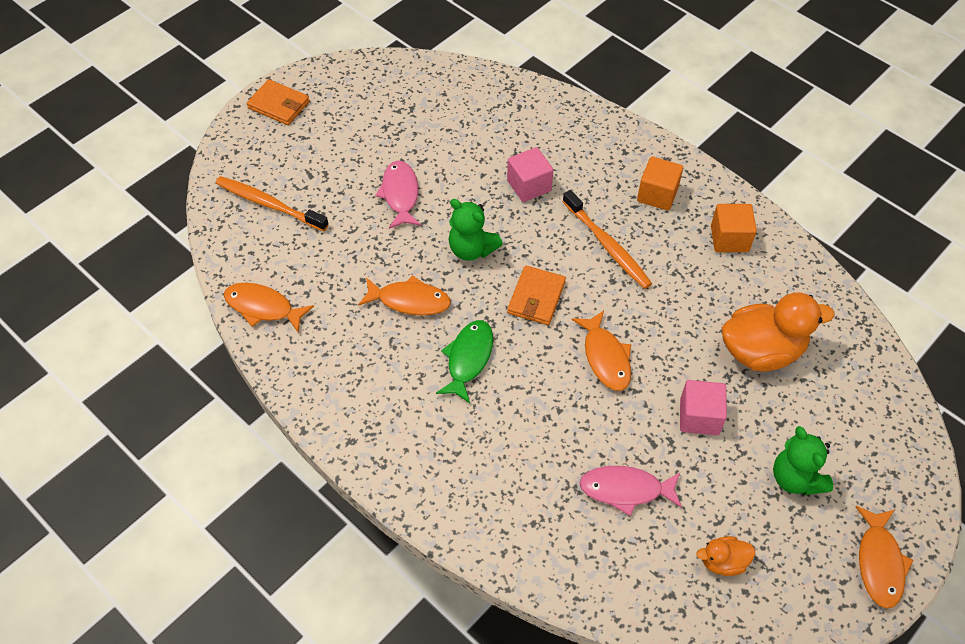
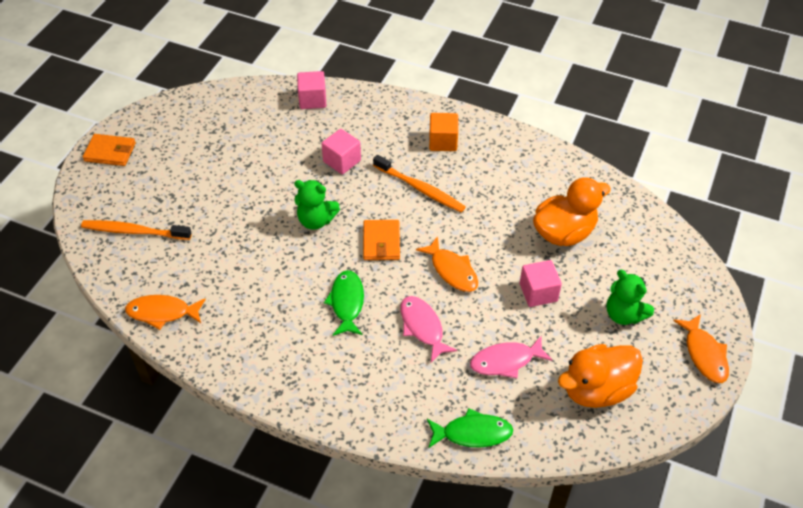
camera: 20 degrees left, 5 degrees down
orange fish [358,275,451,316] -> none
pink fish [375,161,421,229] -> pink fish moved to [401,296,457,362]
orange duck [696,536,755,576] -> orange duck [558,344,643,408], size x2.02
orange cube [711,204,757,252] -> none
none -> pink cube [297,71,326,109]
none -> green fish [427,408,513,448]

